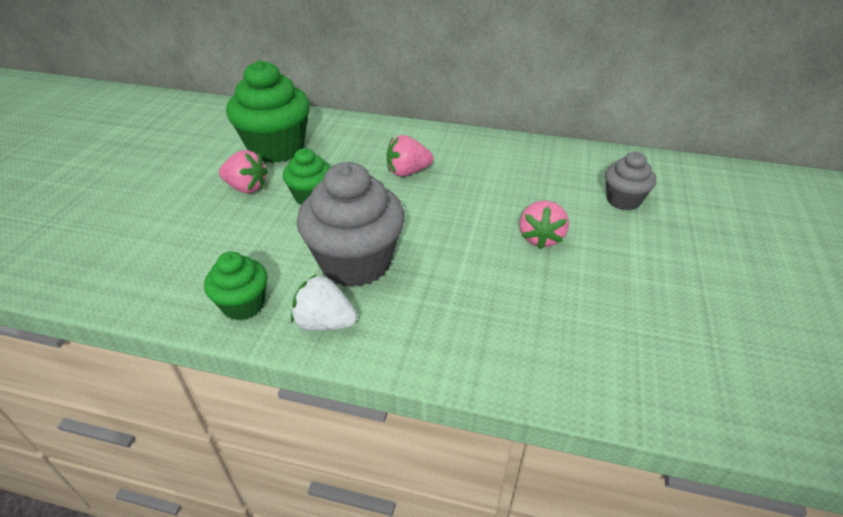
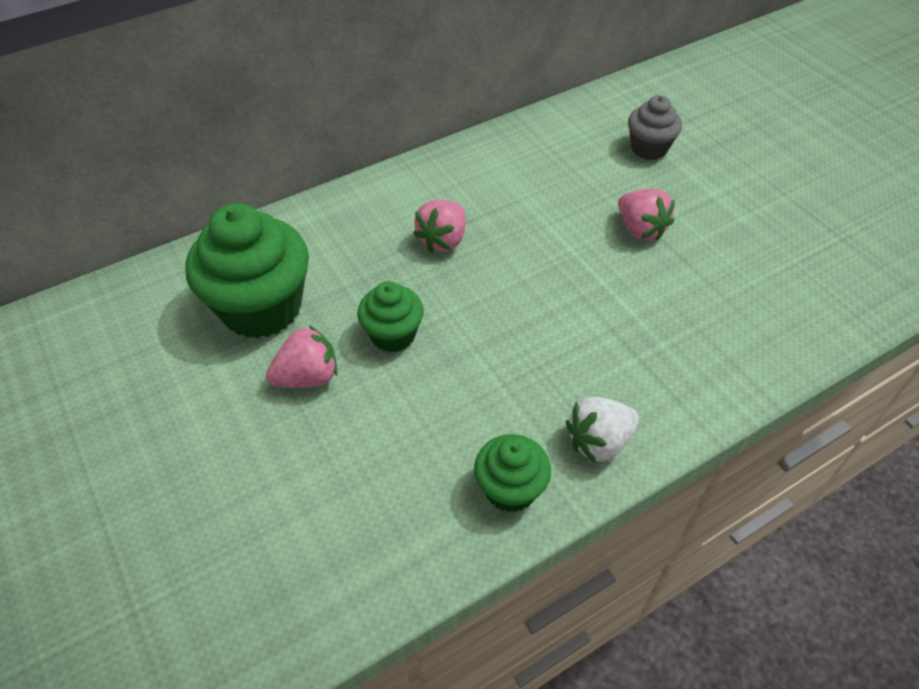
camera: 45 degrees left, 10 degrees up
grey cupcake [297,162,405,287] -> none

